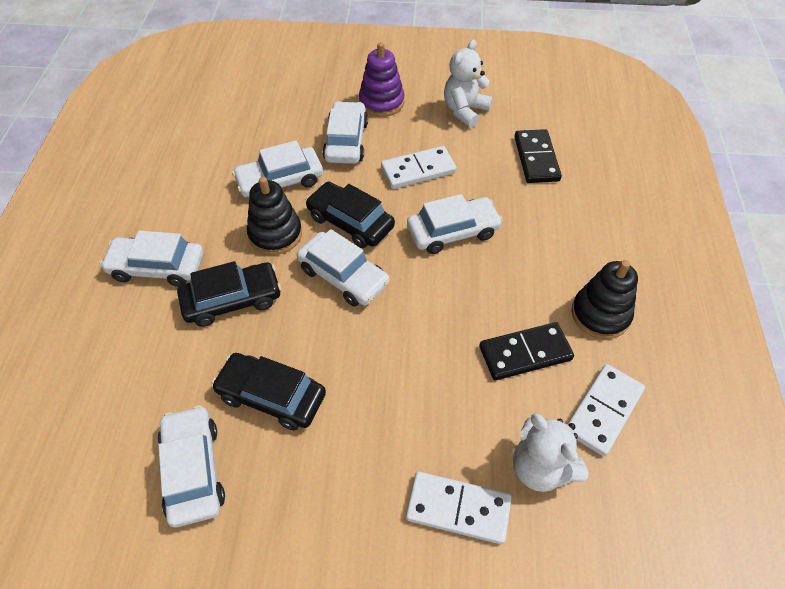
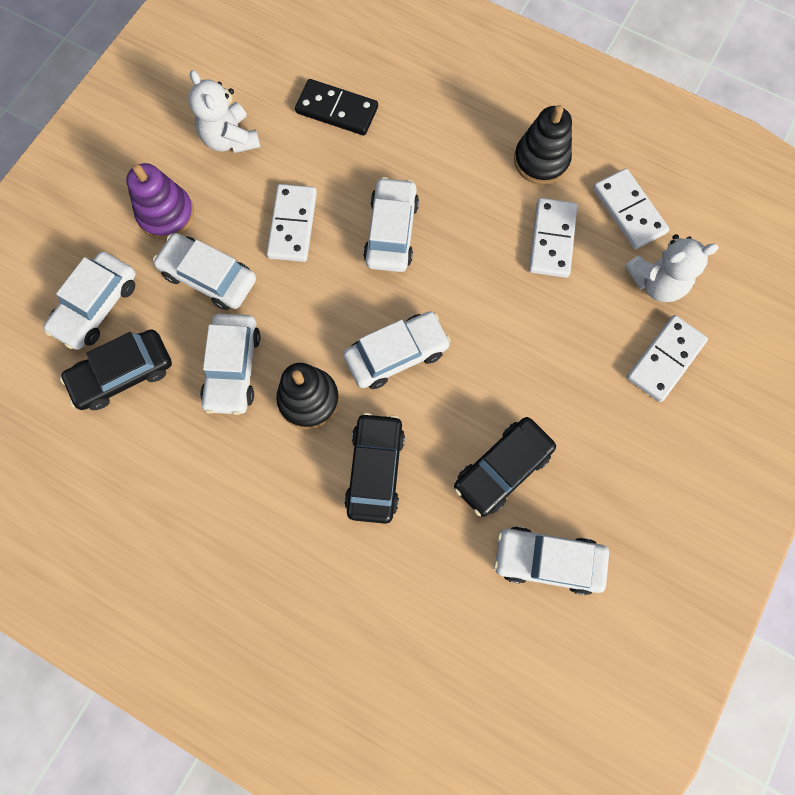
camera: 65 degrees left, 20 degrees up
white car [100,231,203,287] -> white car moved to [43,251,136,350]
black car [306,182,395,248] -> black car moved to [60,329,172,410]
black domino [479,322,574,380] -> white domino [529,198,577,278]

